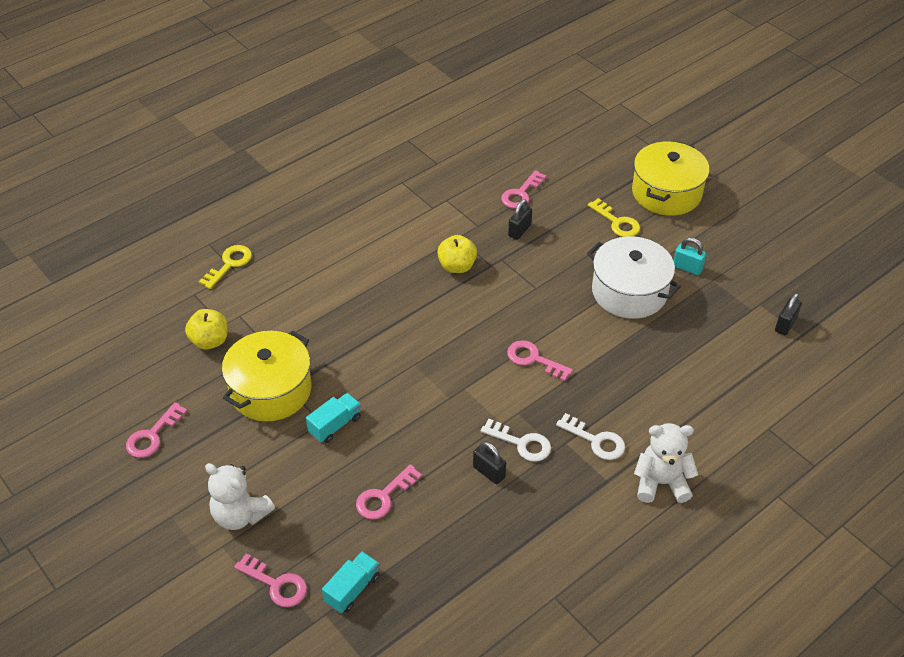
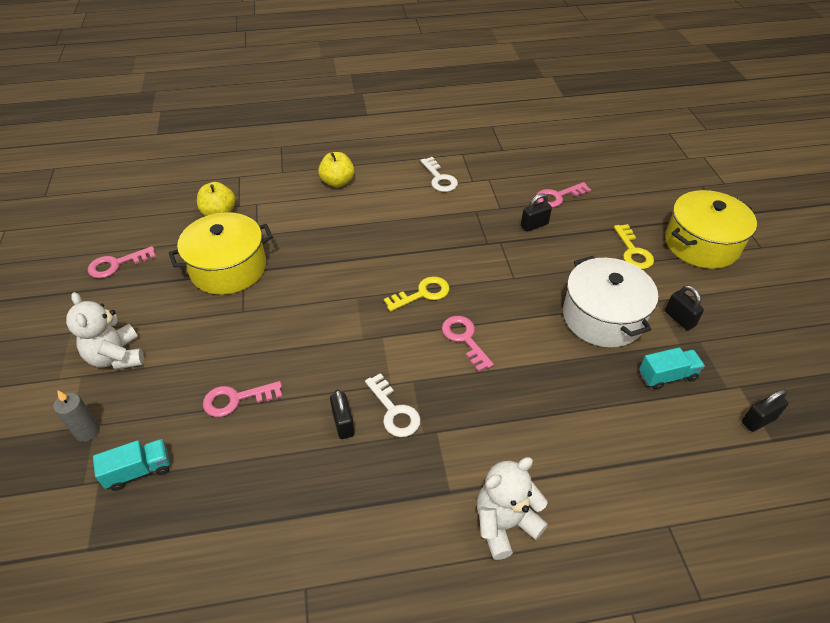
camera: 30 degrees right, 0 degrees up
yellow key [199,245,252,289] -> yellow key moved to [384,276,450,311]
pink key [234,553,307,607] -> grey candle [53,390,100,442]
turquoise truck [306,393,361,443] -> turquoise truck moved to [639,347,705,390]
yellow apple [437,235,477,273] -> yellow apple moved to [318,152,354,187]
white key [556,413,625,460] -> white key moved to [420,157,458,192]
white teddy bear [634,423,699,503] -> white teddy bear turned 60 degrees counterclockwise [477,457,548,560]
turquoise padlock [674,237,706,275] -> black padlock [665,285,704,330]

